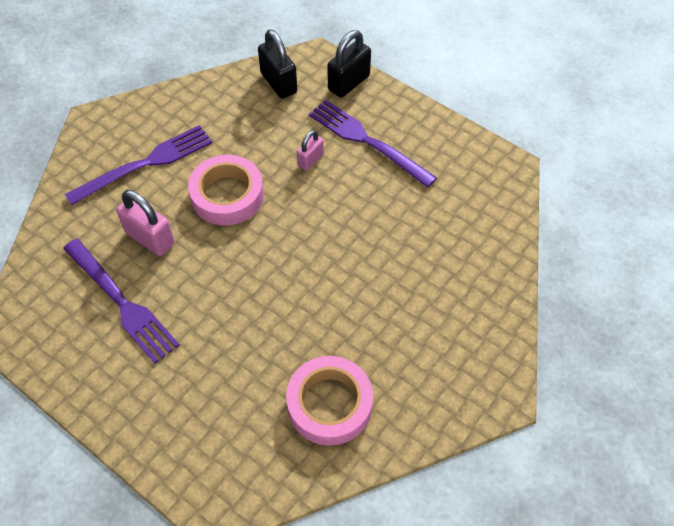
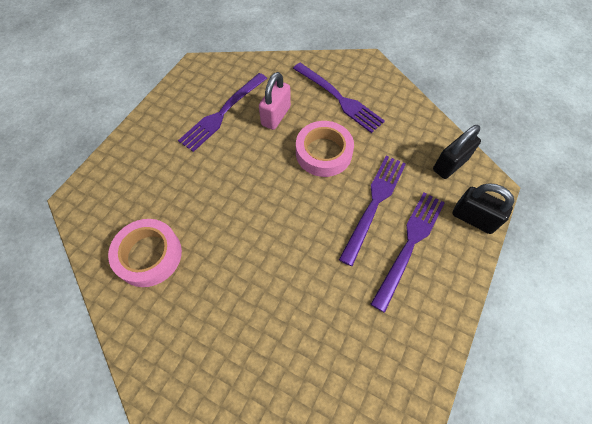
camera: 80 degrees right, 5 degrees up
pink padlock [297,130,324,171] -> purple fork [339,156,406,266]

